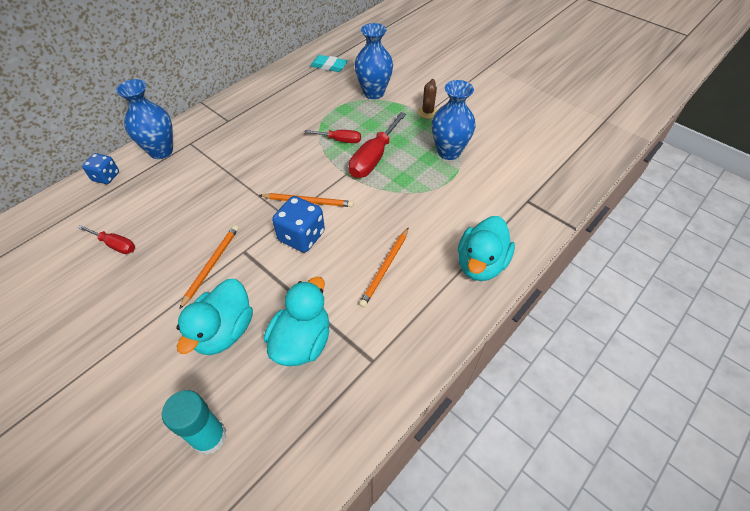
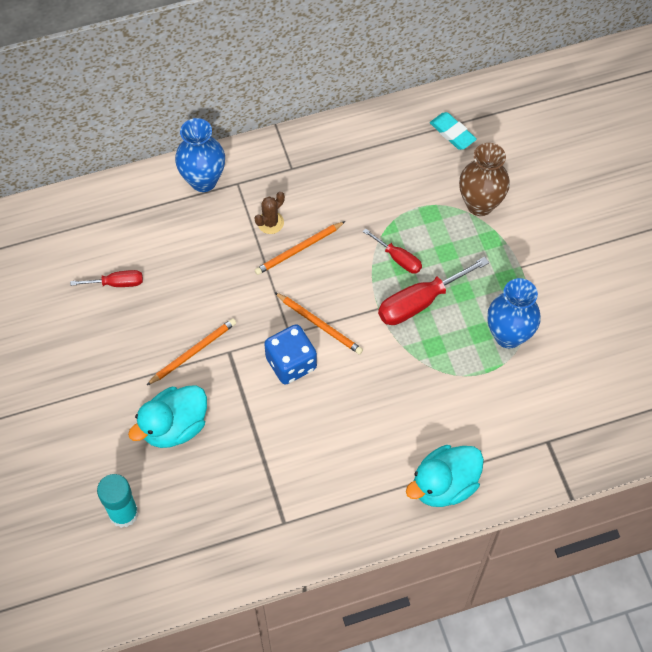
camera: 30 degrees right, 10 degrees up
red screwdriver [78,225,135,254] -> red screwdriver turned 60 degrees counterclockwise [70,270,143,287]
blue dice [82,153,119,184] -> none
turquoise duck [264,277,330,366] -> none
blue vase [354,23,393,99] -> brown vase [459,143,510,216]
orange pencil [359,228,408,307] -> orange pencil moved to [255,221,346,275]
brown cactus [418,79,437,119] -> brown cactus moved to [255,192,285,234]

